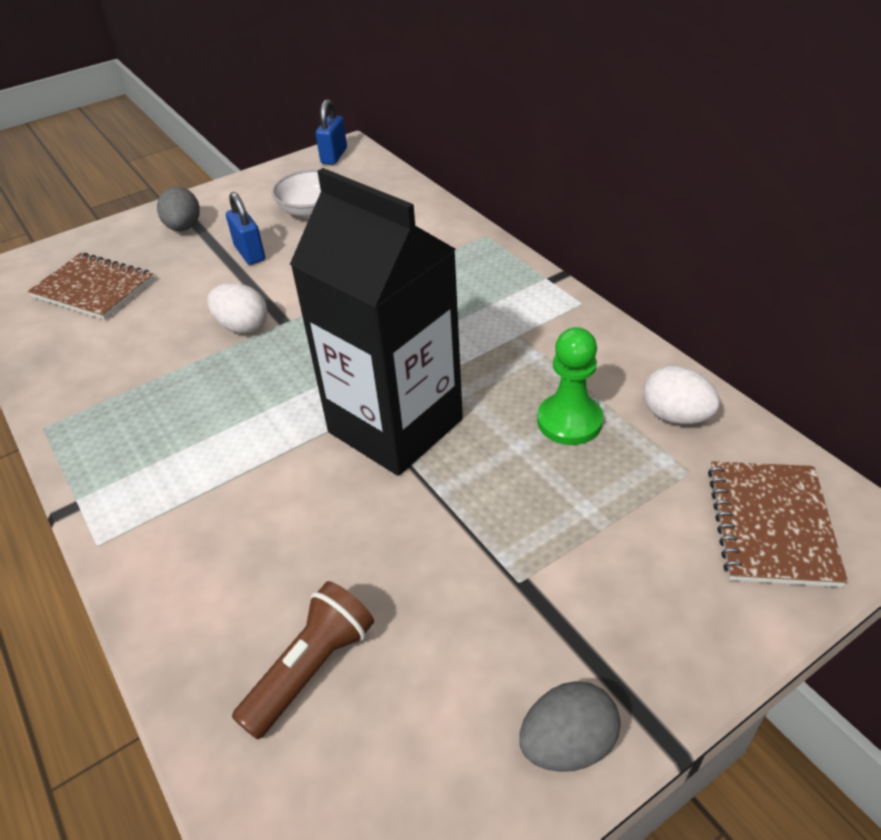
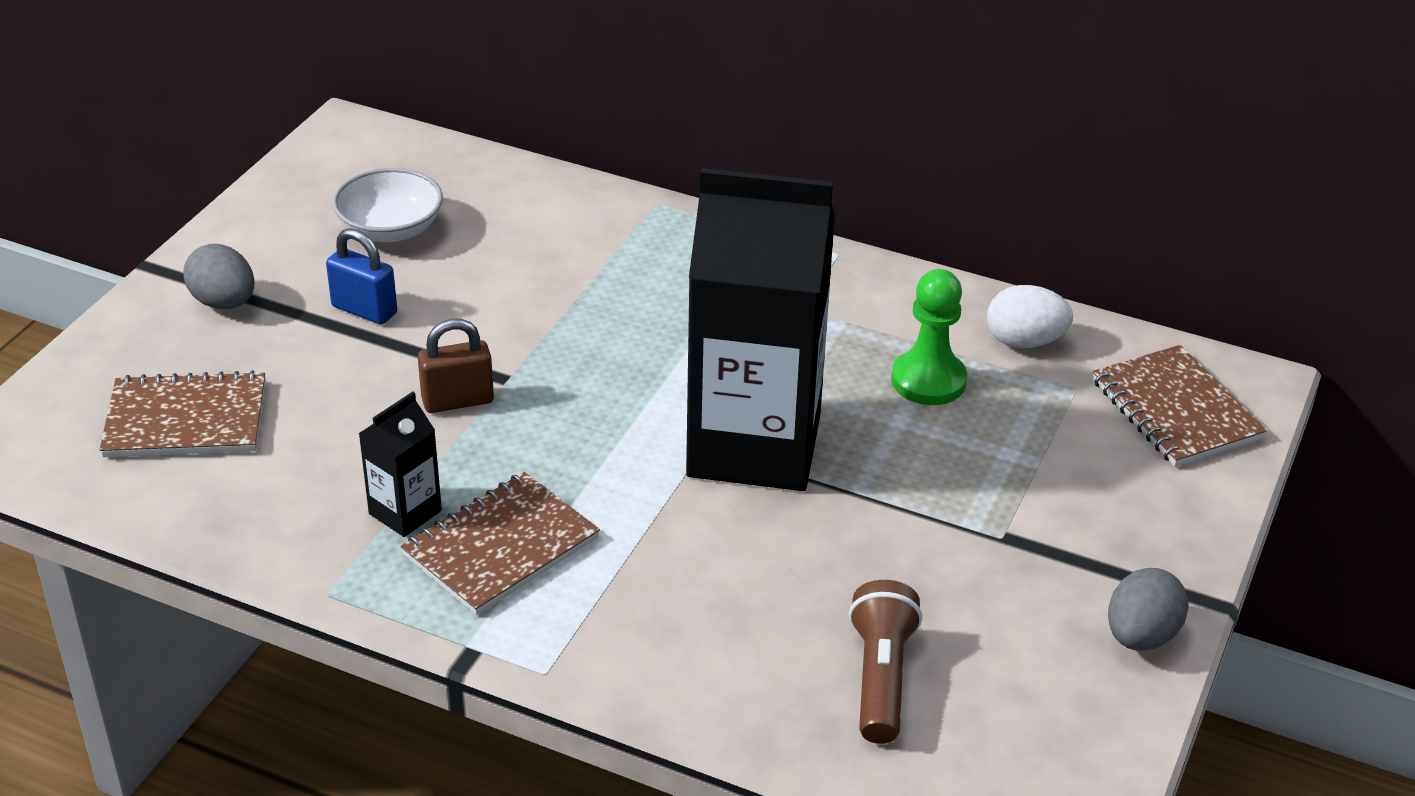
camera: 35 degrees left, 5 degrees down
white egg [207,283,267,334] -> brown padlock [418,319,494,413]
blue padlock [316,99,347,165] -> none
none -> black carton [358,392,442,537]
none -> brown notebook [401,472,600,615]

